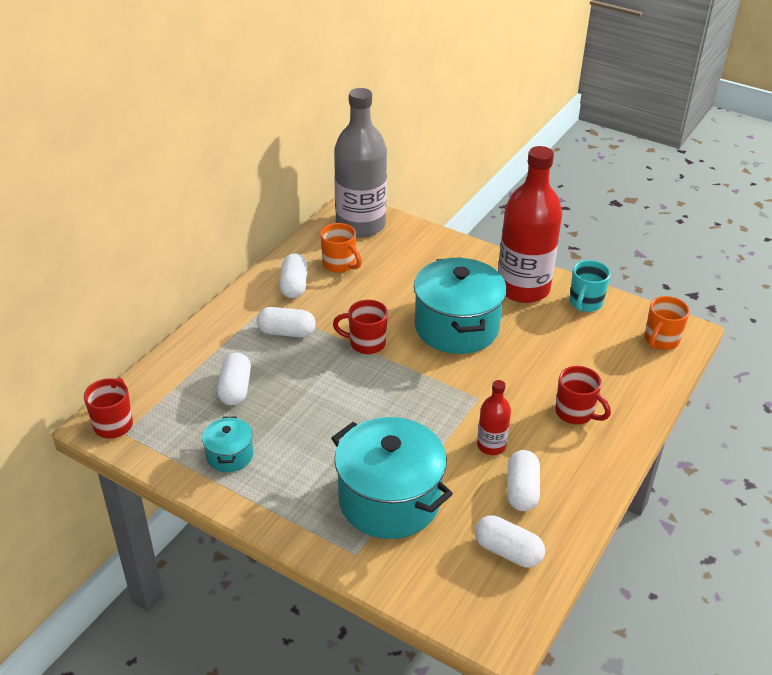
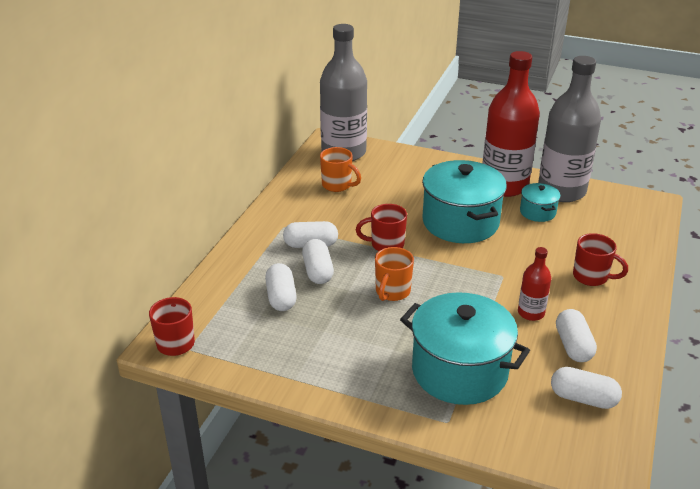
camera: 10 degrees left, 5 degrees down
turquoise pot [202,416,253,472] -> turquoise pot moved to [520,183,561,222]
white capsule [280,254,308,298] -> white capsule moved to [302,239,334,284]
turquoise mug [569,260,611,312] -> grey bottle [538,56,601,202]
orange mug [644,296,690,350] -> orange mug moved to [375,247,414,301]

